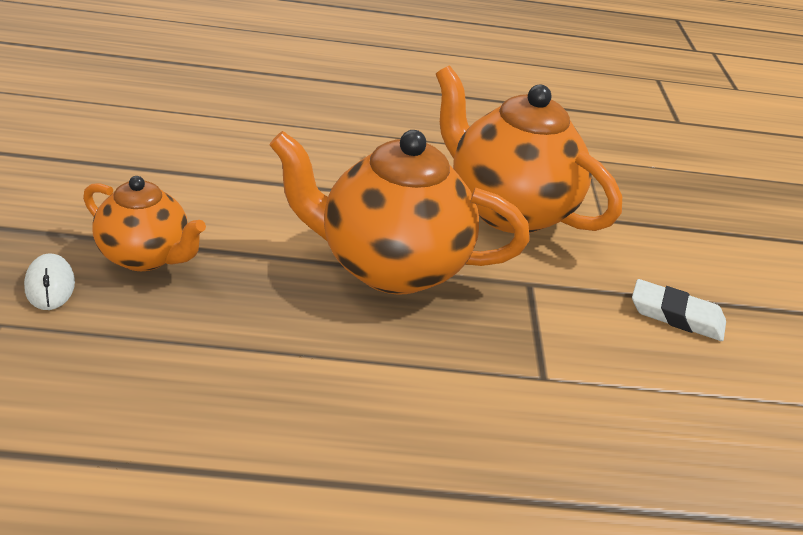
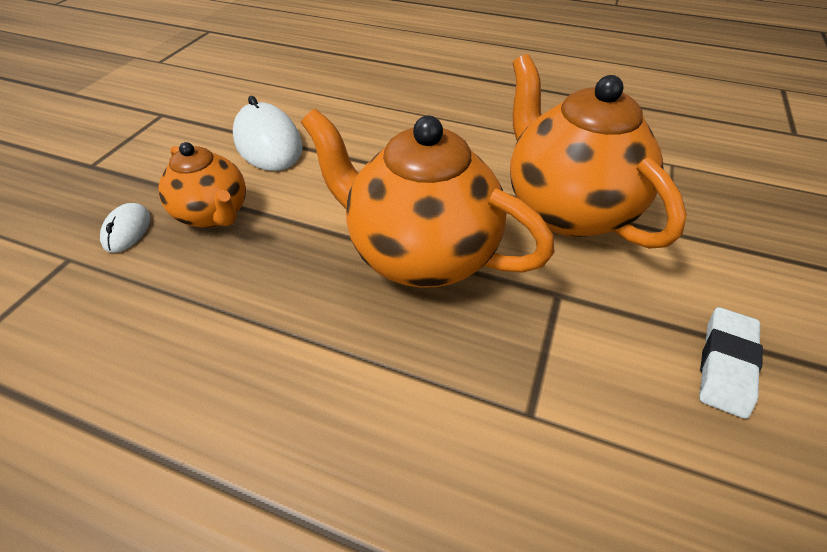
camera: 25 degrees right, 10 degrees up
white eraser [632,279,726,341] -> white eraser turned 75 degrees clockwise [699,307,763,419]
none -> white mouse [233,96,303,171]

